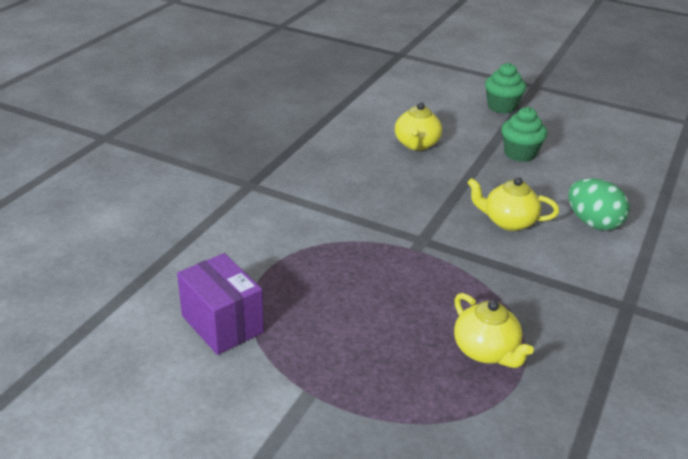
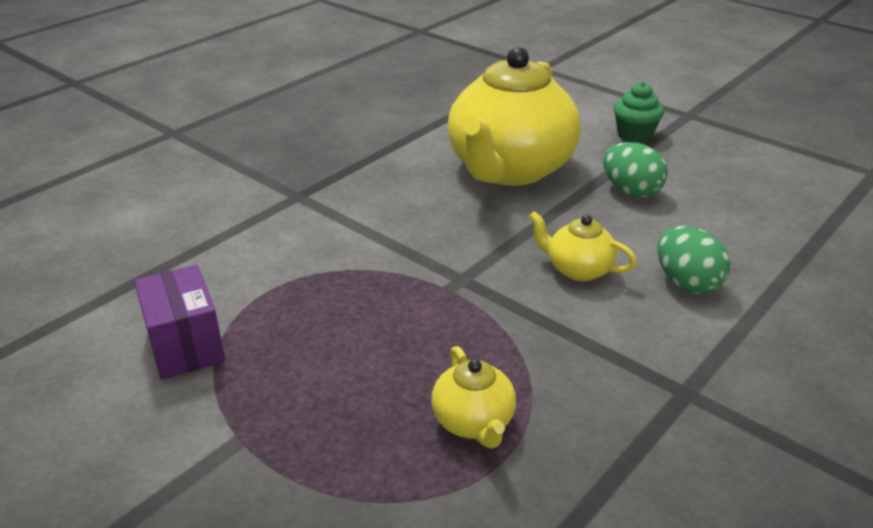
camera: 15 degrees right, 0 degrees up
yellow teapot [395,102,442,151] -> yellow teapot [447,47,581,186], size x2.32
green cupcake [501,107,547,162] -> green egg [603,142,668,197]

